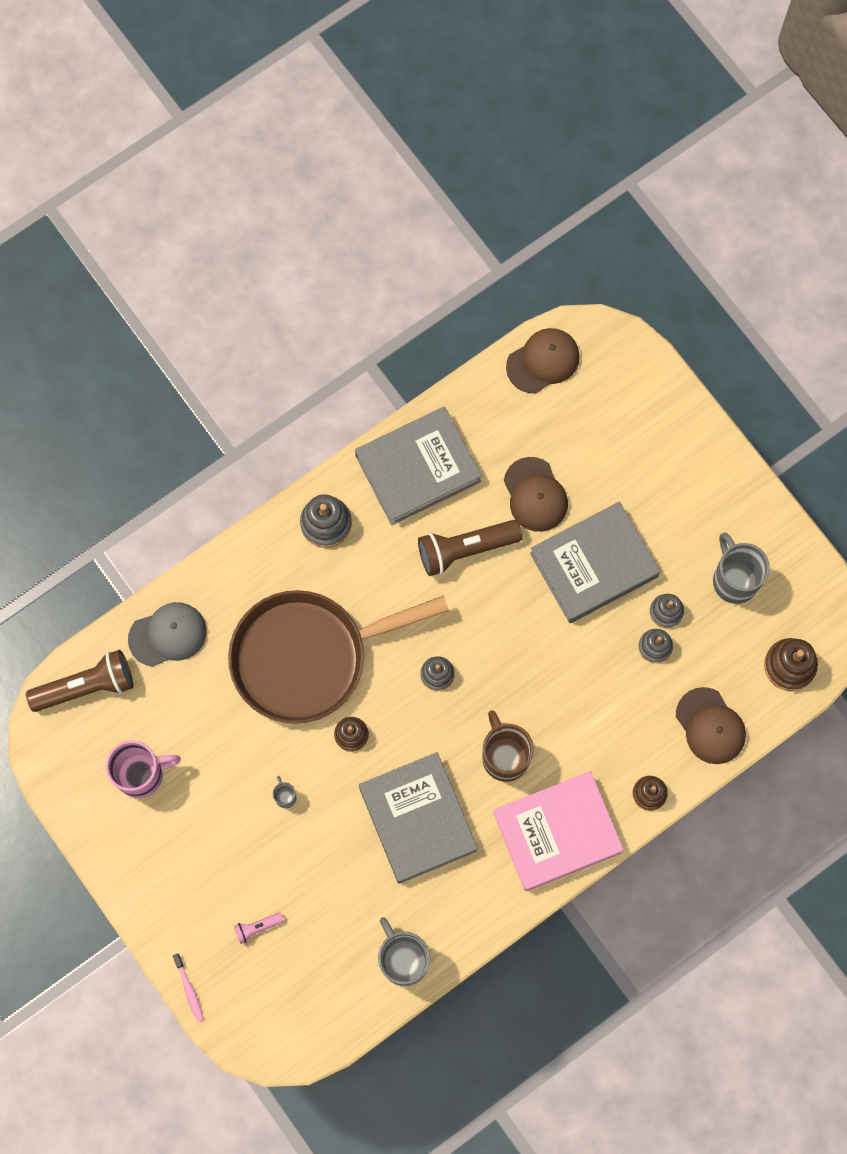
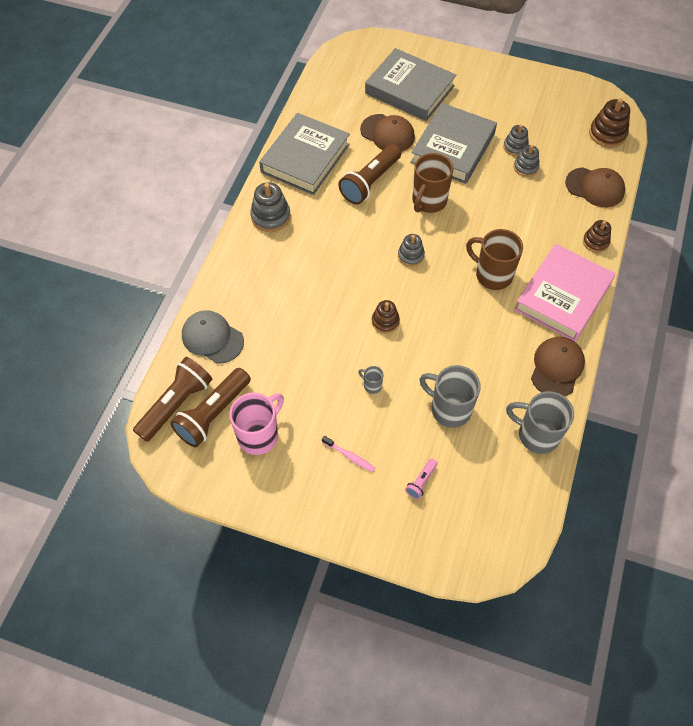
camera: 35 degrees left, 15 degrees down
grey cap [128,602,207,667] -> grey cap turned 90 degrees counterclockwise [182,310,244,364]
pink toothbrush [173,953,204,1022] -> pink toothbrush moved to [322,436,375,472]
brown pan [228,590,449,724] -> none
grey book [359,752,478,884] -> grey book moved to [365,48,456,121]
brown cap [506,328,580,393] -> brown cap moved to [531,337,585,396]
grey mug [713,533,770,604] -> grey mug moved to [419,365,481,428]
none -> brown flashlight [170,368,251,447]
none -> brown mug [412,153,454,213]

